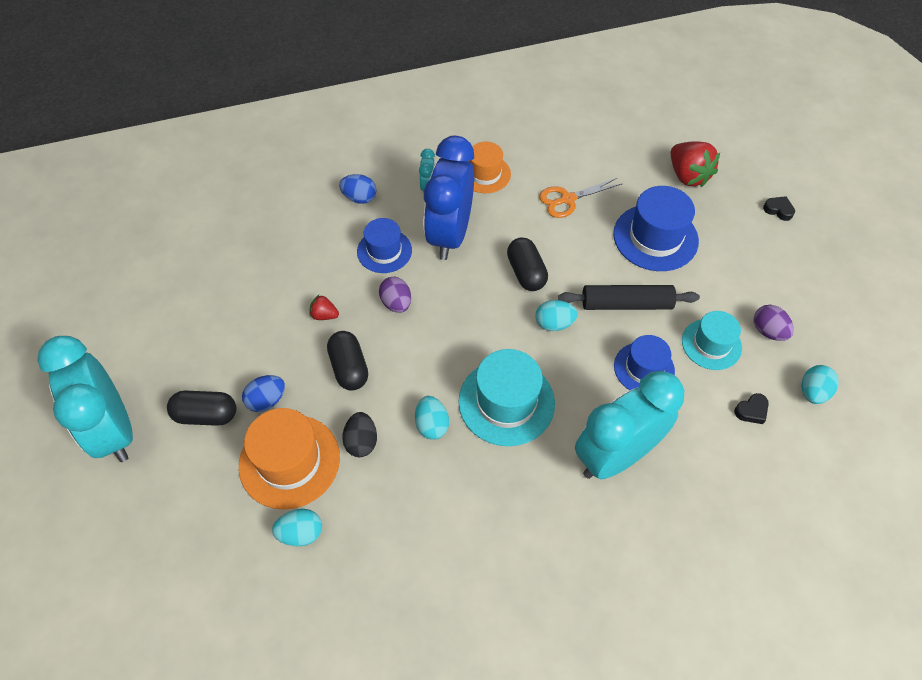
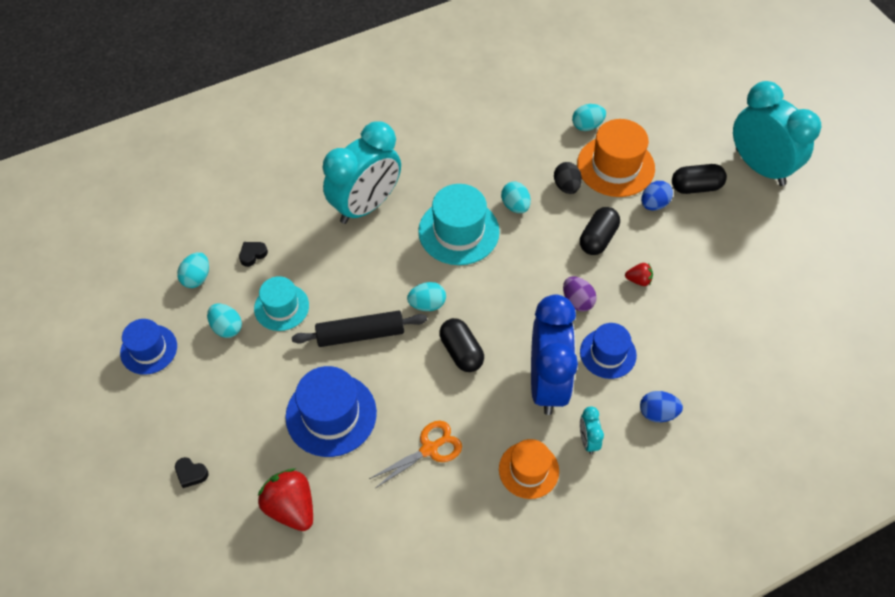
camera: 170 degrees right, 0 degrees up
black capsule [327,331,368,391] -> black capsule turned 60 degrees clockwise [580,207,620,255]
blue hat [614,335,675,390] -> blue hat moved to [120,319,177,375]
purple egg [754,305,794,341] -> turquoise egg [207,304,242,338]

